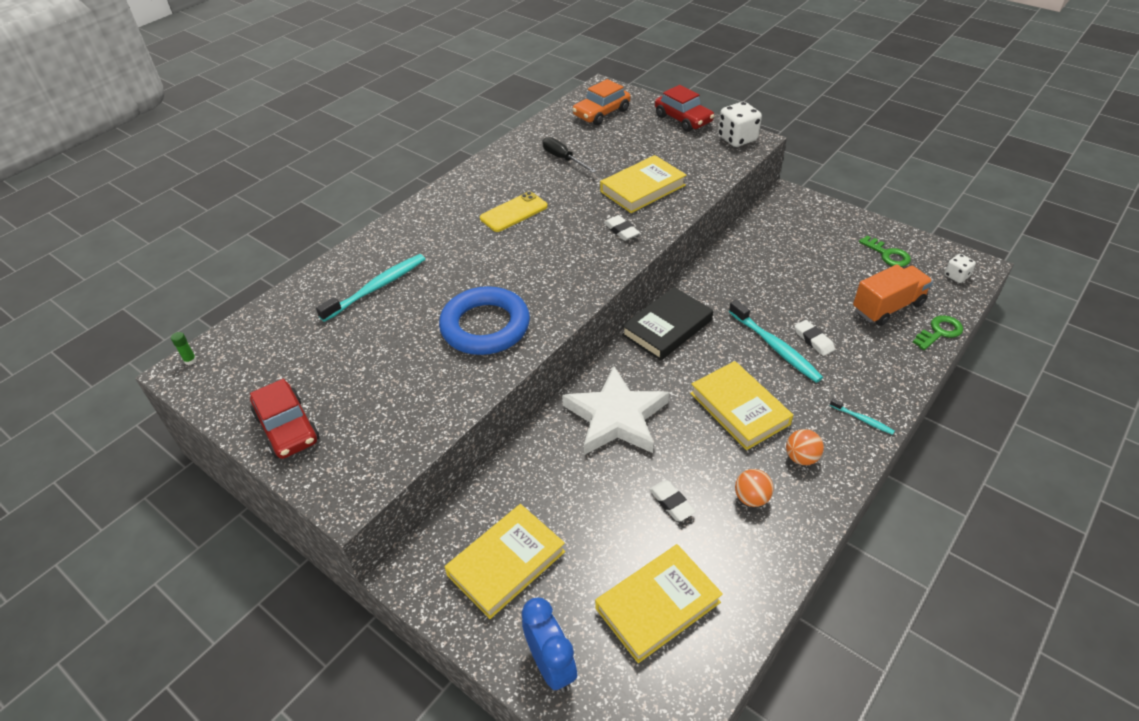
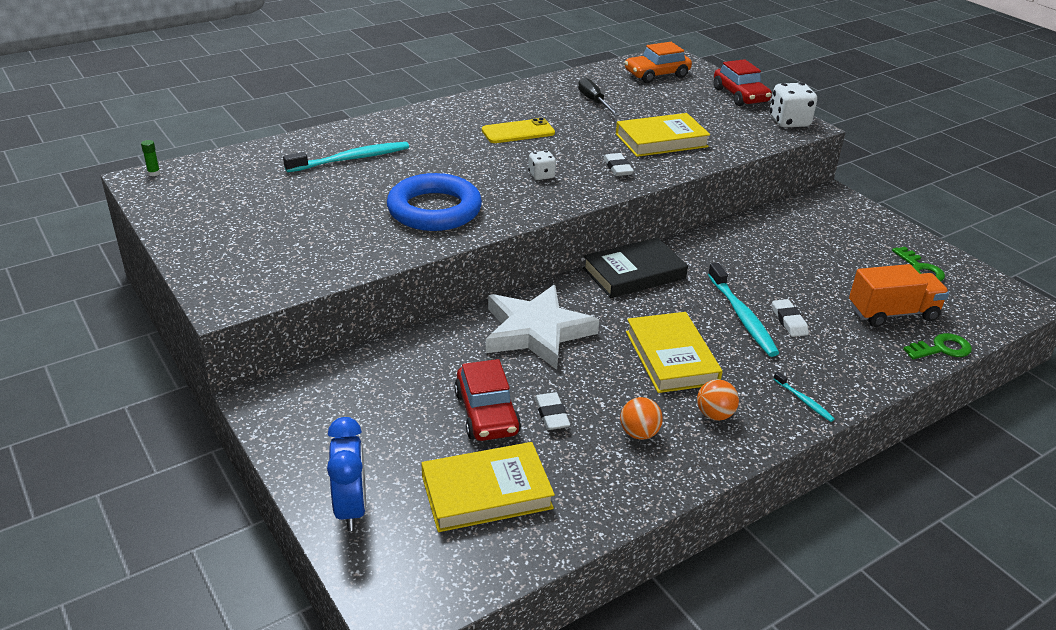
camera: 15 degrees right, 10 degrees down
red car [250,379,319,459] -> red car moved to [454,359,521,441]
yellow book [445,504,565,619] -> none
white dice [944,254,976,283] -> white dice moved to [528,150,556,180]

